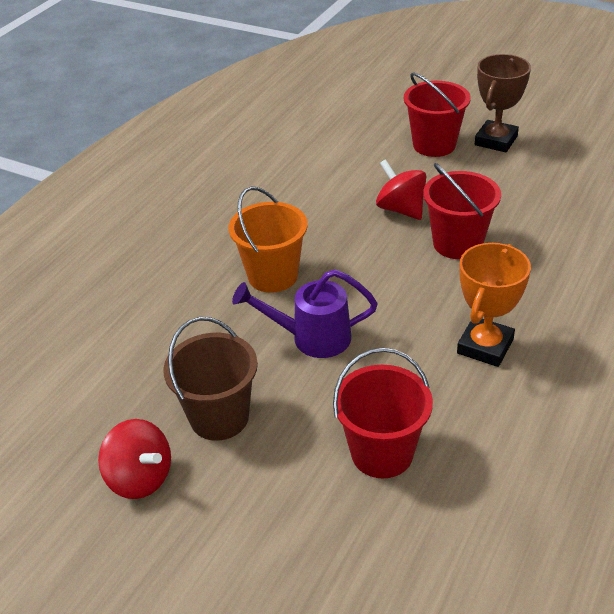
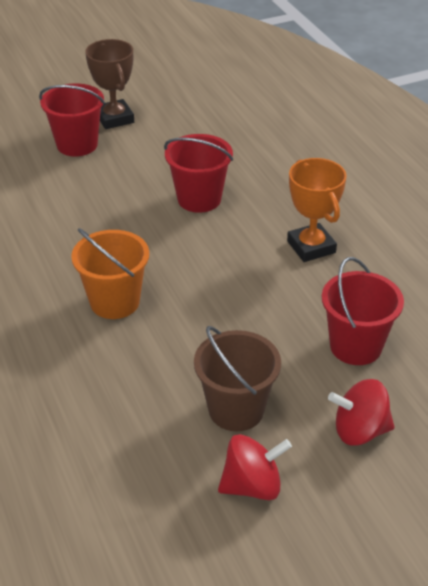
camera: 55 degrees left, 0 degrees up
purple watering can [232,269,378,358] -> none
red spinning top [376,159,426,220] -> red spinning top moved to [328,379,395,446]

